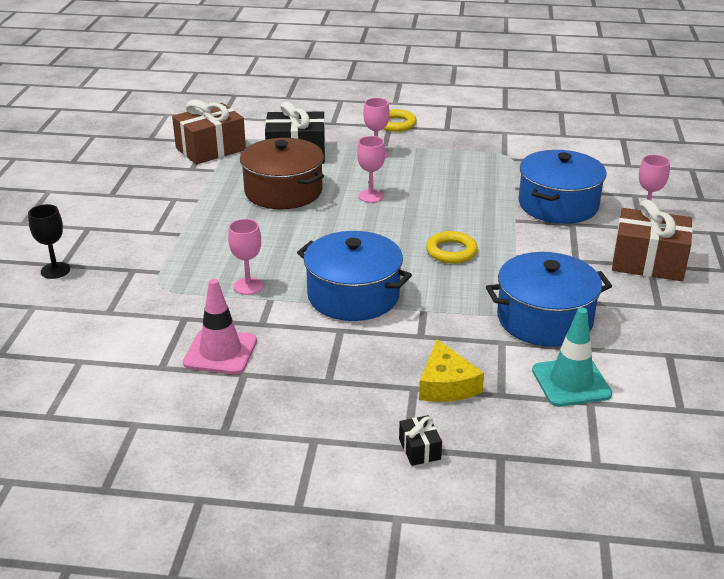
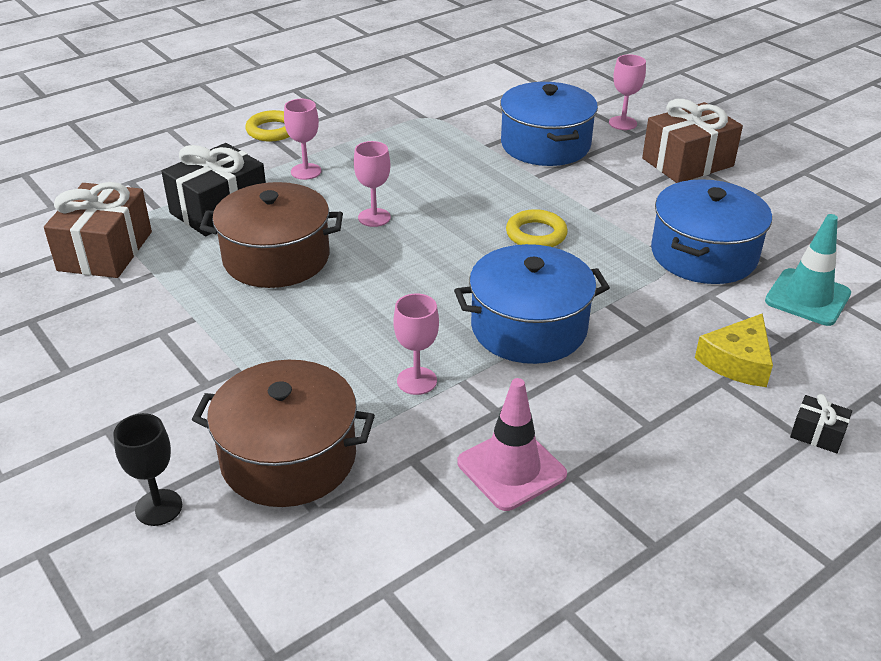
camera: 45 degrees left, 5 degrees up
yellow cheese [419,339,484,402] -> yellow cheese turned 90 degrees clockwise [695,313,773,387]
none -> brown pot [192,360,375,507]

